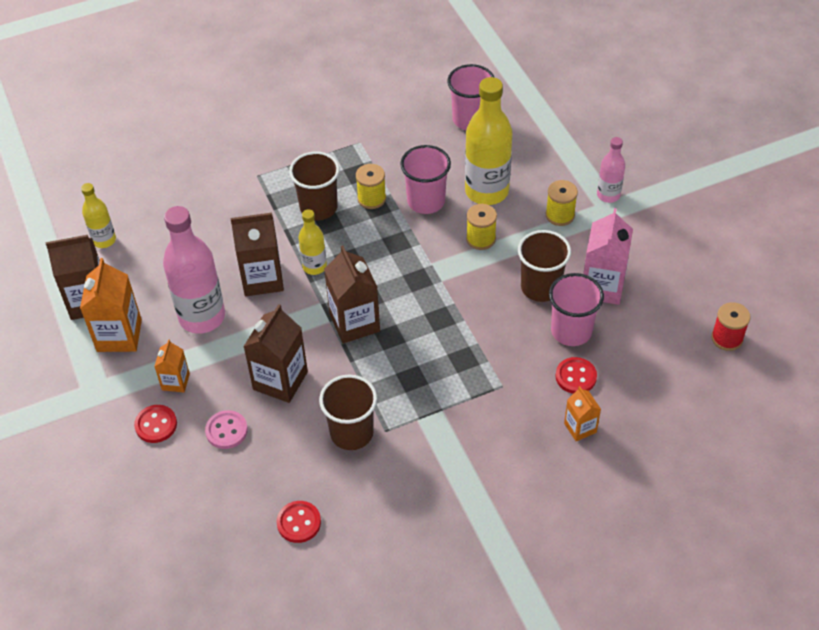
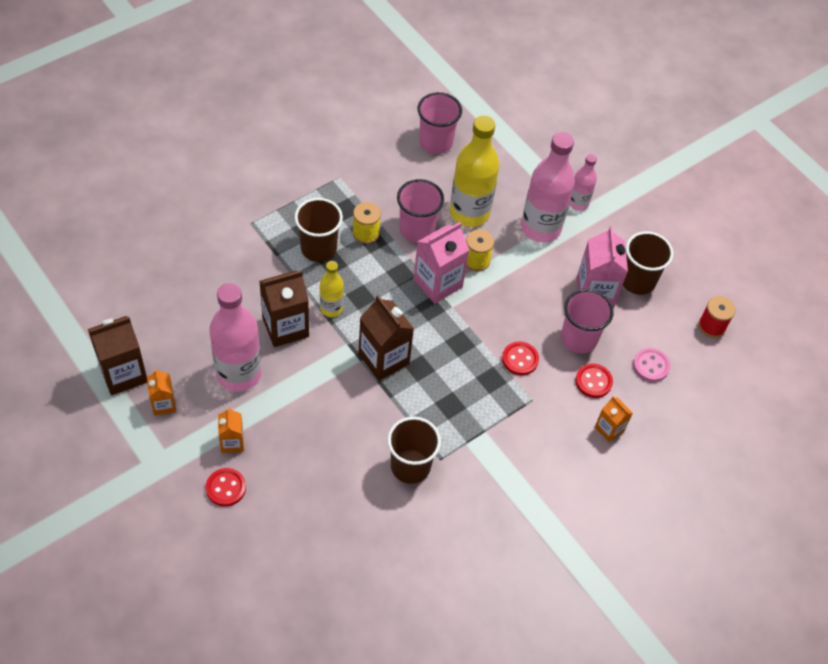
camera: 20 degrees left, 5 degrees up
orange carton [80,258,142,352] -> orange carton [147,368,176,415], size x0.56
yellow bottle [81,183,116,248] -> none
pink button [205,410,248,449] -> pink button moved to [633,348,670,382]
brown carton [243,304,308,403] -> none
red button [276,501,321,543] -> red button moved to [502,341,539,375]
brown cup [518,230,571,302] -> brown cup moved to [623,231,674,295]
yellow spool [546,180,578,226] -> pink bottle [521,132,575,243]
none -> pink carton [413,222,469,304]

